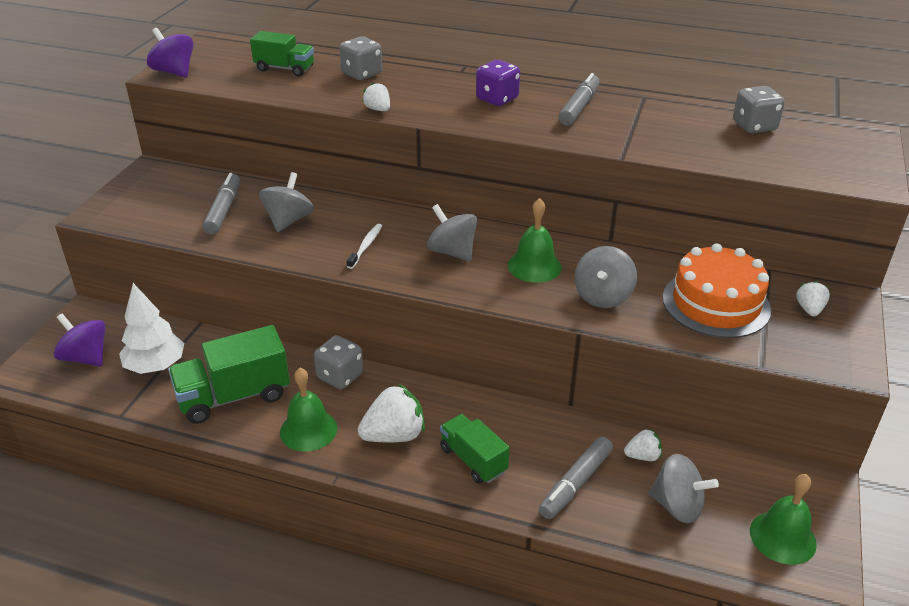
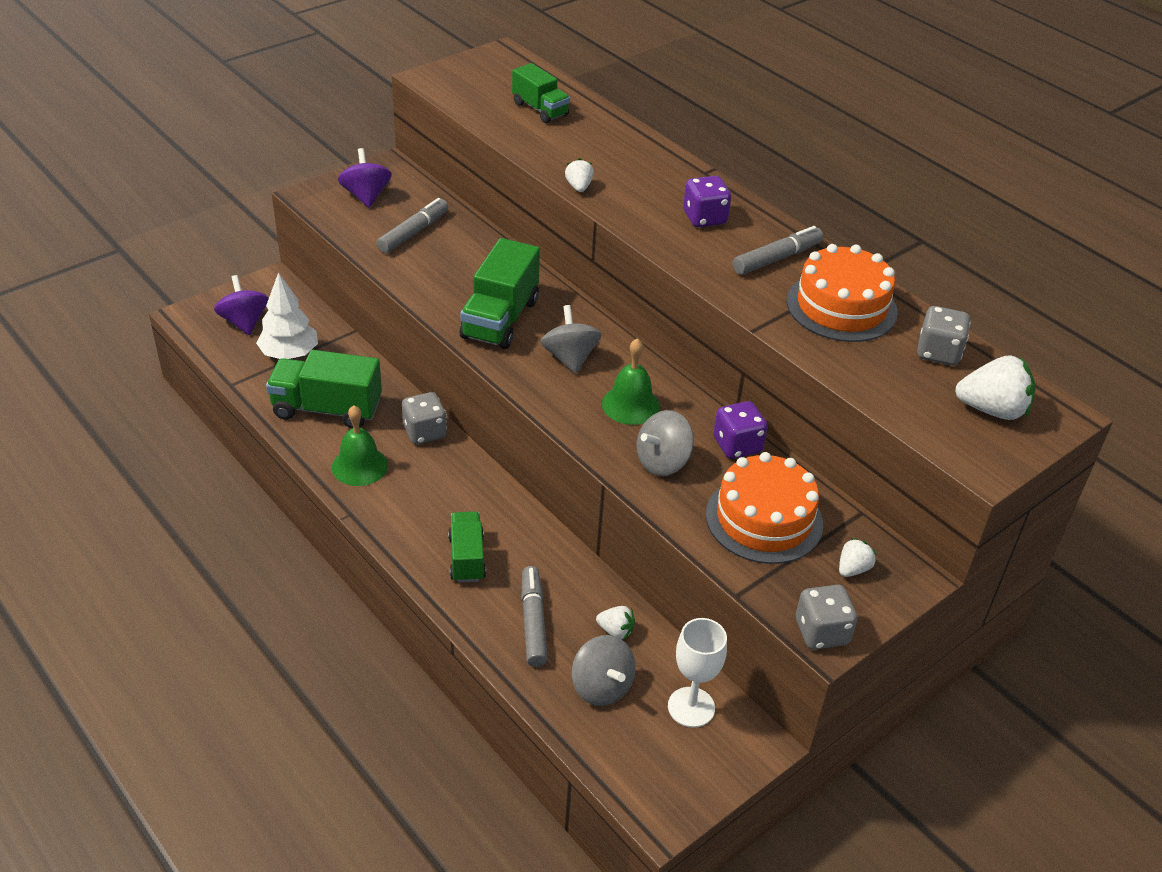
camera: 30 degrees right, 5 degrees up
purple spinning top [147,28,194,78] -> purple spinning top moved to [338,148,392,208]
grey spinning top [259,172,314,232] -> none
grey dice [339,36,382,80] -> grey dice moved to [796,585,857,649]
white toothbrush [347,224,382,269] -> green truck [460,238,540,349]
white strawberry [358,383,425,443] -> white strawberry moved to [955,355,1035,420]
grey marker [539,437,613,519] -> grey marker turned 105 degrees clockwise [521,566,548,667]
green bell [750,474,817,565] -> none
none -> white goblet [668,618,727,728]
none -> purple dice [713,401,768,459]
none -> orange cake [787,244,898,342]

